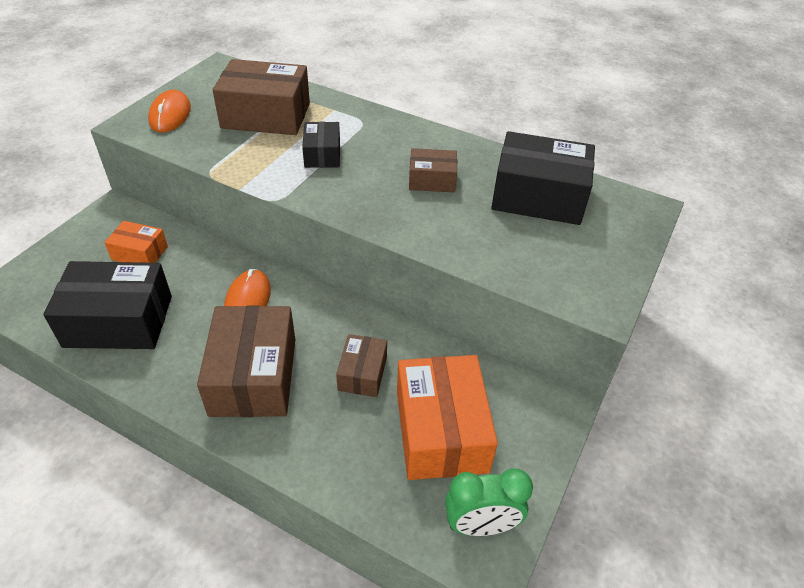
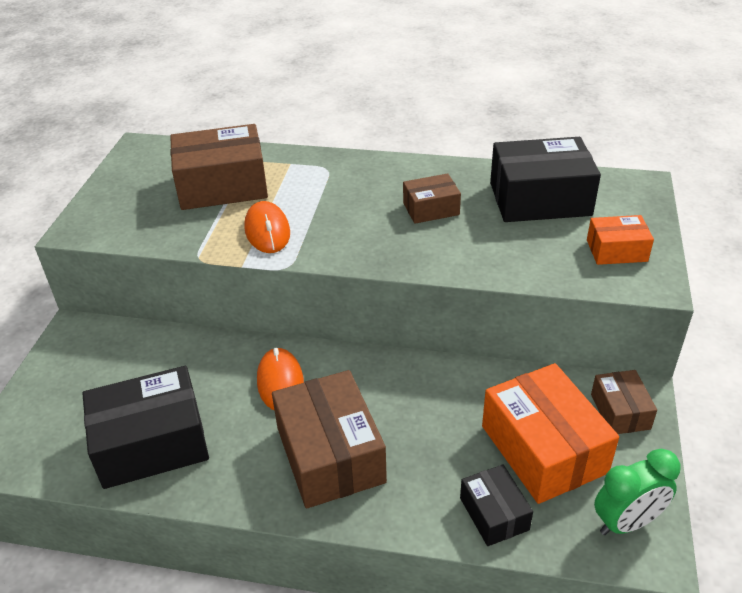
camera: 15 degrees left, 5 degrees down
orange box [104,221,168,263] -> orange box moved to [587,215,654,265]
orange mouse [148,90,191,132] -> orange mouse moved to [244,201,290,253]
black box [302,122,340,168] -> black box moved to [460,464,533,546]
brown box [336,334,387,397] -> brown box moved to [591,370,657,434]

